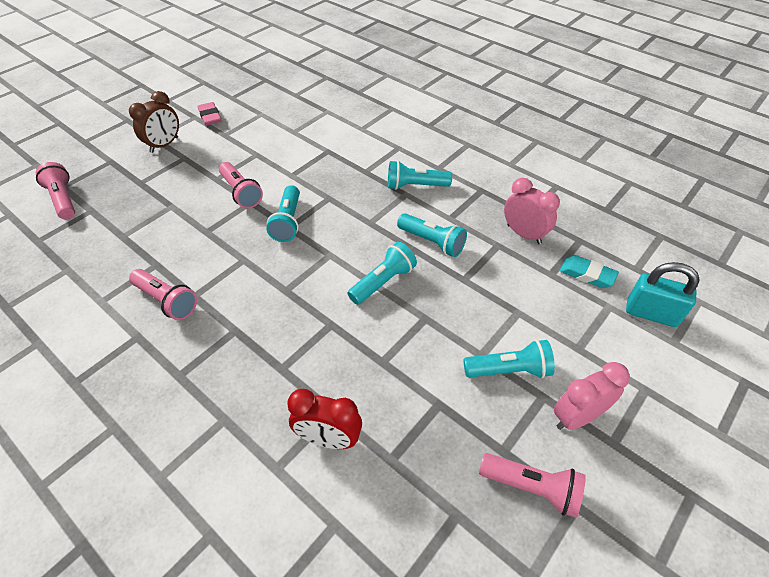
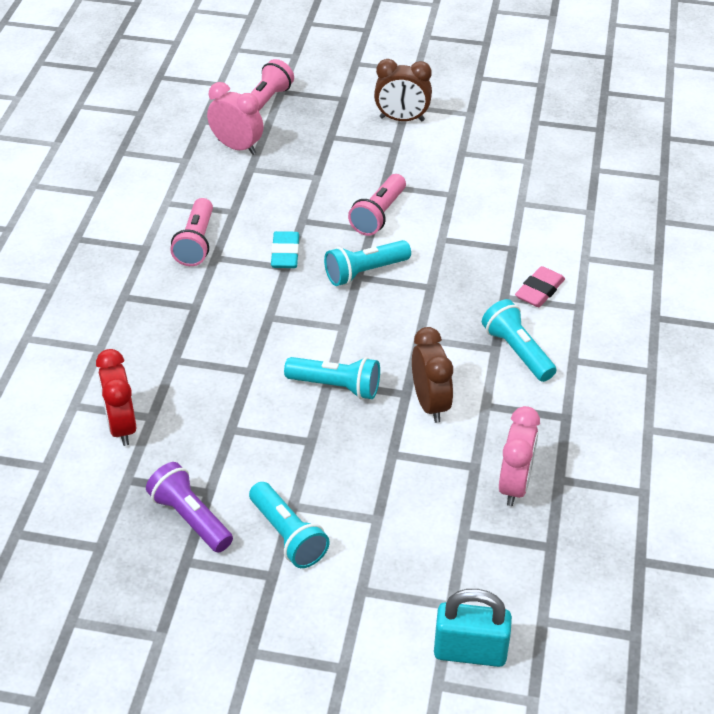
camera: 60 degrees right, 5 degrees down
pink eraser [198,102,221,126] -> pink eraser moved to [515,266,565,307]
turquoise flashlight [397,213,467,257] -> brown clock [412,327,453,423]
pink flashlight [479,453,586,518] -> none
pink clock [554,362,630,430] -> pink clock moved to [207,82,263,155]
turquoise eraser [560,255,619,288] -> turquoise eraser moved to [271,231,299,268]
turquoise padlock [626,262,699,327] -> turquoise padlock turned 75 degrees counterclockwise [434,589,512,667]
none -> purple flashlight [146,462,233,553]

